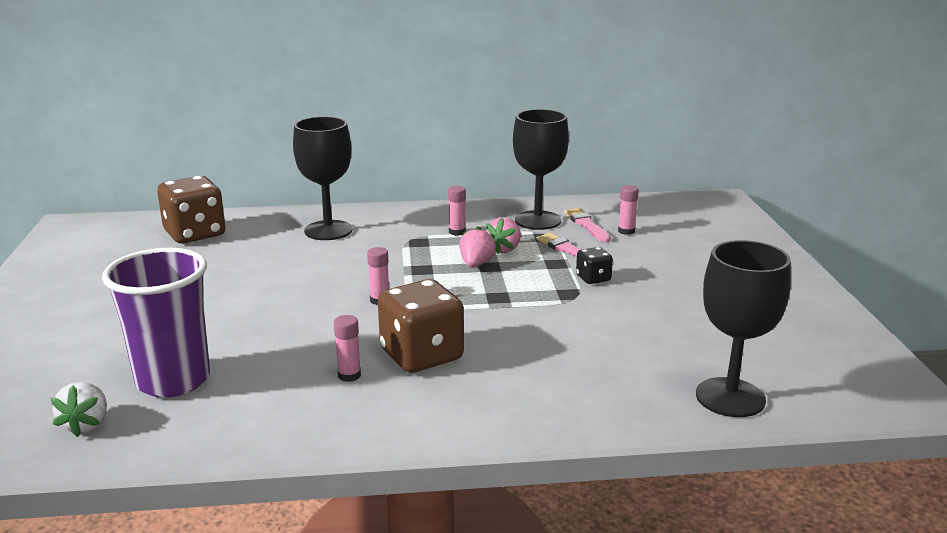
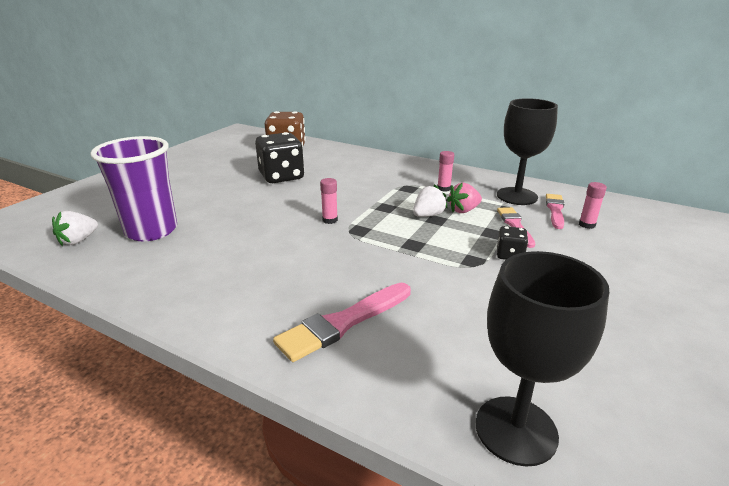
camera: 35 degrees right, 5 degrees up
black goblet [293,117,353,240] -> none
pink glue stick [334,315,361,382] -> none
brown dice [378,279,464,373] -> none
pink strawberry [459,226,496,268] -> white strawberry [413,184,448,217]
none -> black dice [255,132,304,183]
none -> pink brush [273,283,411,362]

